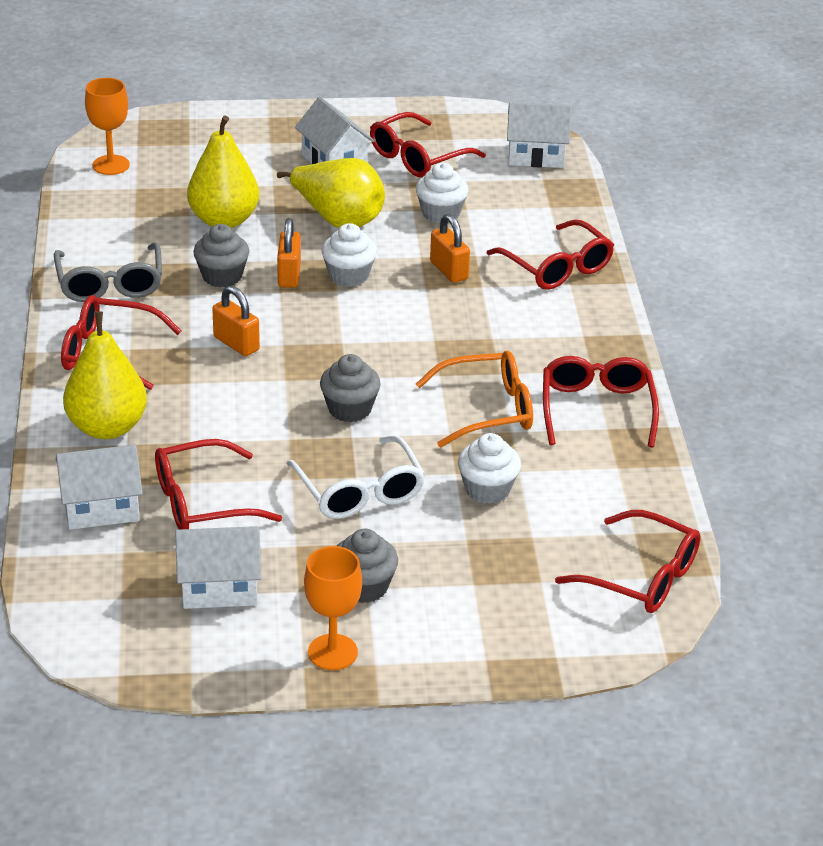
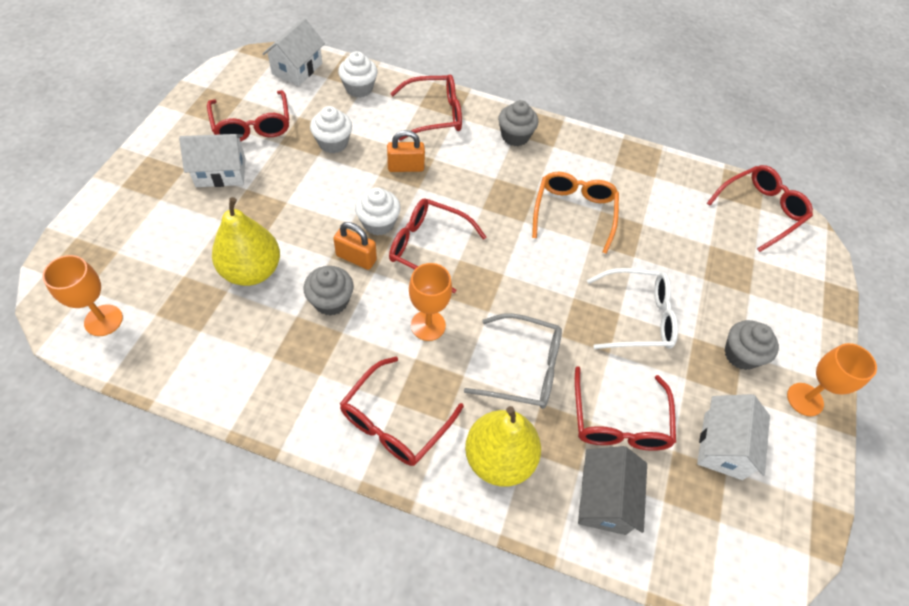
camera: 70 degrees left, 20 degrees up
grey glasses [54,242,162,302] -> grey glasses moved to [464,313,562,409]
white house [56,445,143,530] -> grey house [578,446,647,535]
orange padlock [212,286,260,356] -> orange goblet [409,263,452,341]
yellow pear [277,158,385,228] -> none
grey cupcake [320,354,381,422] -> grey cupcake moved to [498,100,538,146]
white cupcake [458,433,521,504] -> white cupcake moved to [338,51,378,98]
red glasses [543,356,659,447] -> red glasses moved to [389,198,486,293]

